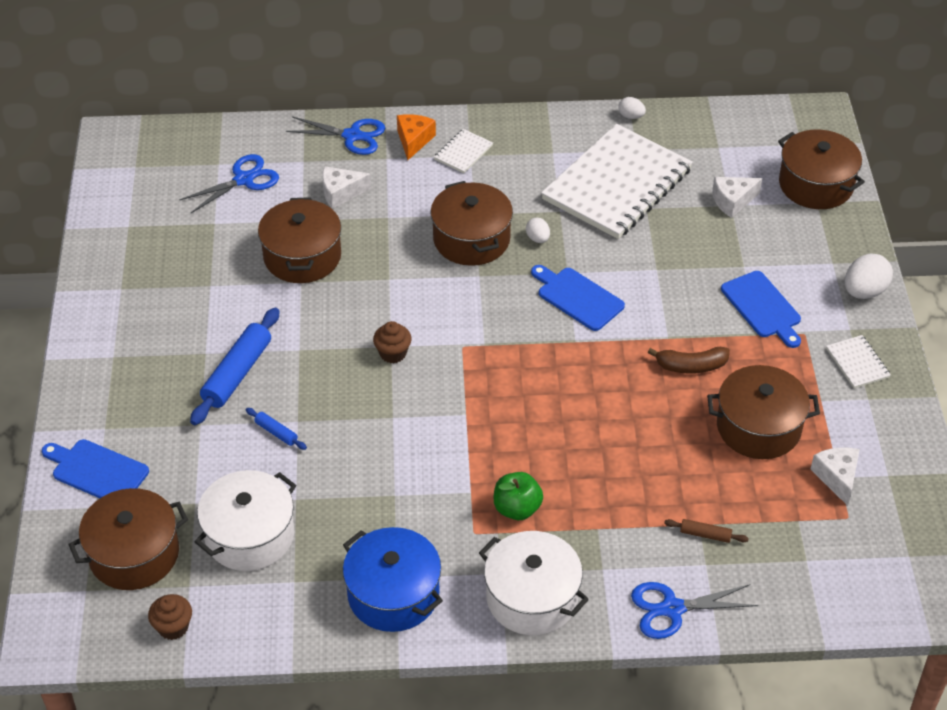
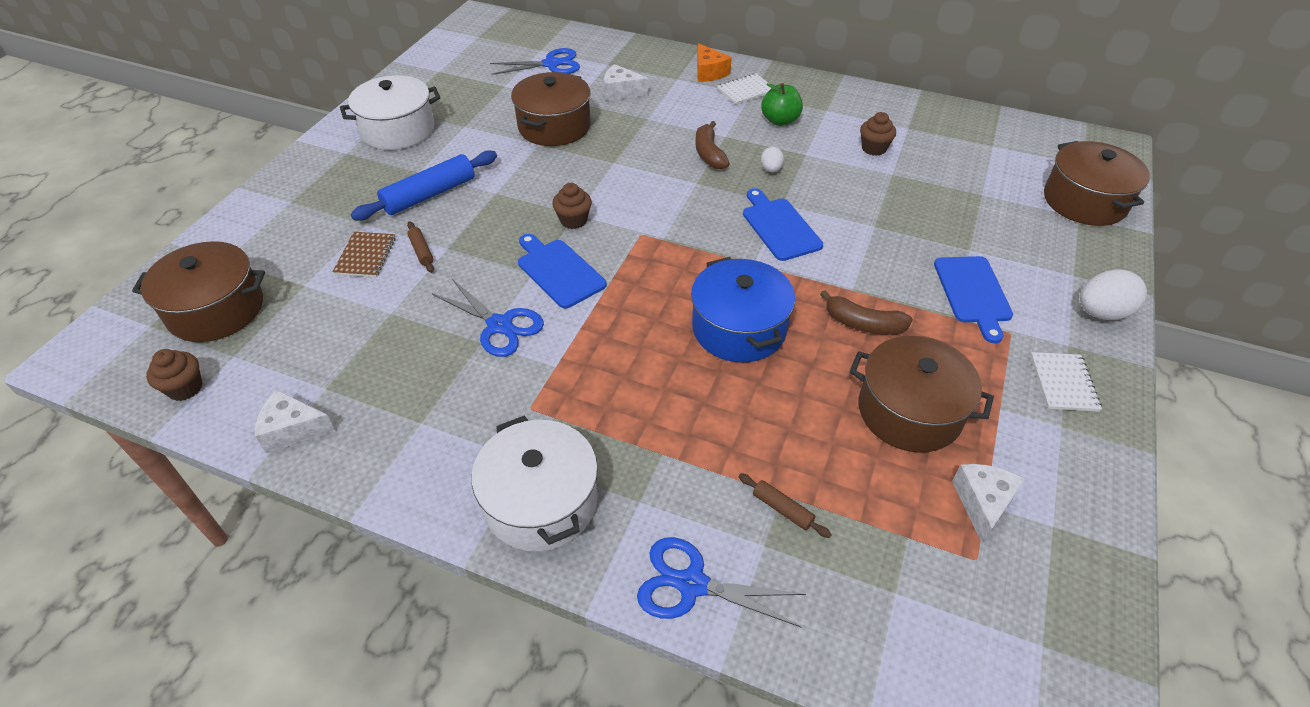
camera: 25 degrees right, 0 degrees up
blue cutting board [42,439,149,498] -> blue cutting board moved to [518,234,607,309]
white pot [195,470,296,571] -> white pot moved to [340,75,440,150]
blue rolling pin [246,408,307,450] -> brown rolling pin [407,221,434,273]
blue scissors [286,116,385,155] -> blue scissors moved to [432,279,544,357]
blue pot [343,527,443,632] -> blue pot moved to [691,257,795,363]
orange cheese [397,114,436,160] -> orange cheese turned 120 degrees clockwise [697,43,732,82]
brown pot [430,181,513,266] -> brown banana [695,121,730,170]
green apple [493,472,543,520] -> green apple moved to [761,83,803,126]
white notebook [541,124,693,239] -> brown cupcake [860,112,896,156]
white egg [618,97,646,119] -> none
white cheese [712,177,762,218] -> white cheese moved to [255,389,336,453]
none -> brown notebook [332,232,396,277]

